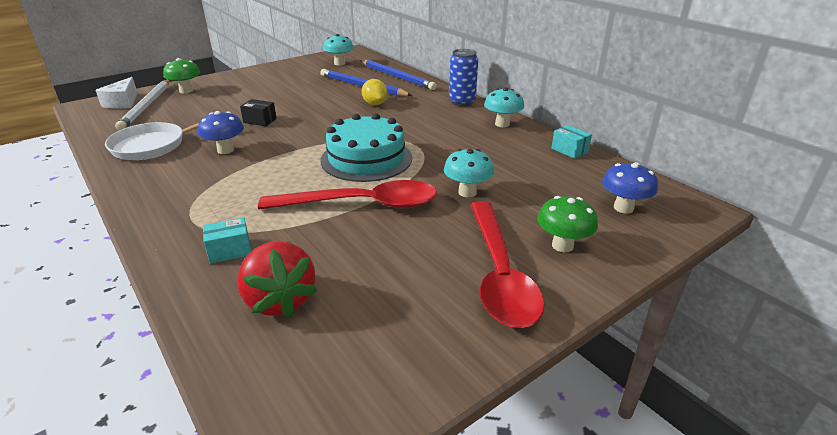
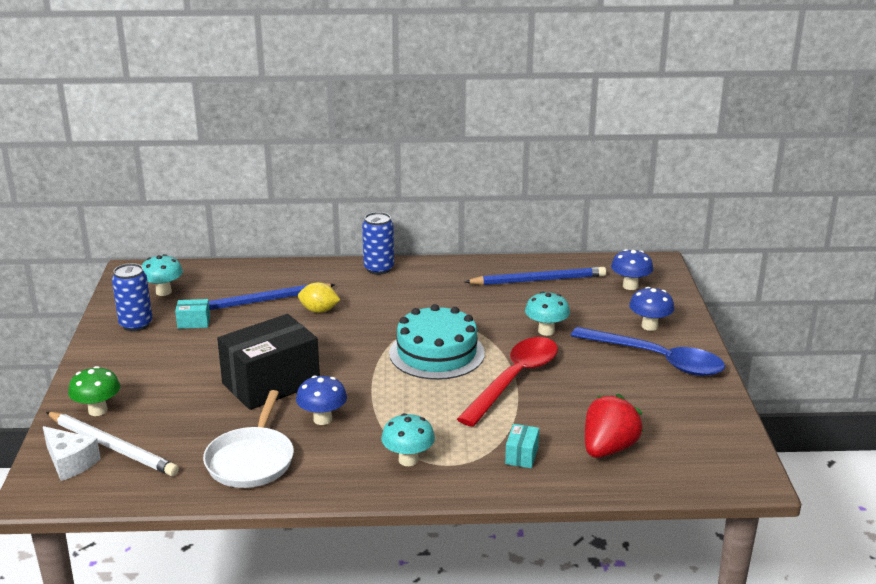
camera: 55 degrees left, 5 degrees down
red strawberry [237,241,317,318] -> red strawberry turned 60 degrees counterclockwise [585,394,643,458]
black box [240,99,277,126] -> black box [217,314,320,410], size x2.42
blue pencil [360,60,437,90] -> blue pencil moved to [465,267,606,285]
red spoon [471,201,545,328] -> blue spoon [571,327,725,376]
turquoise mushroom [484,88,524,127] -> turquoise mushroom moved to [381,413,435,466]
green mushroom [537,196,598,253] -> blue mushroom [629,287,675,331]
turquoise box [551,125,592,159] -> turquoise box moved to [175,299,210,329]
none -> blue can [112,263,153,332]

